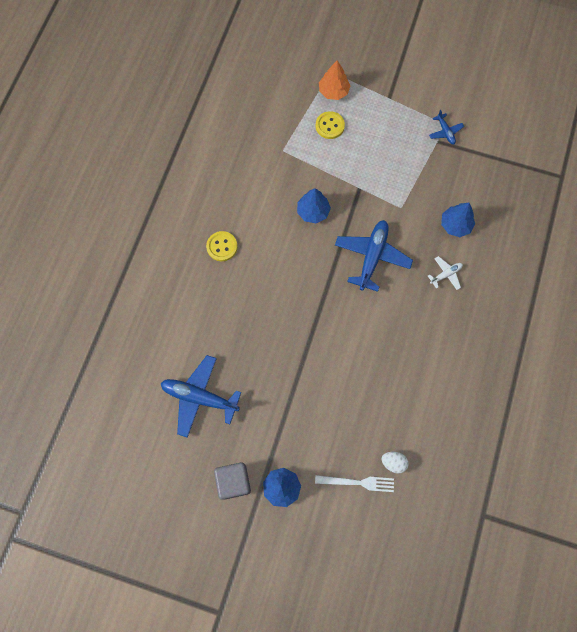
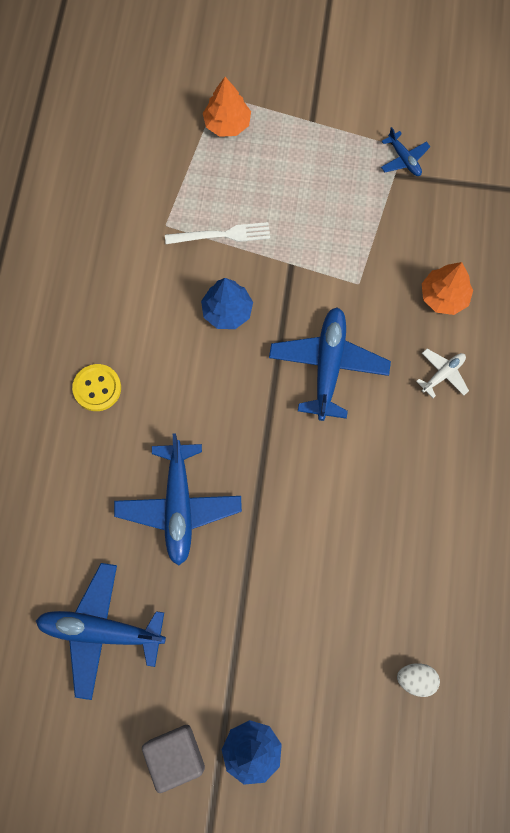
camera: 10 degrees left, 0 degrees up
white fork [315,475,394,492] -> white fork moved to [165,222,270,244]
yellow button [316,111,345,139] -> none
blue tree [441,203,475,237] -> orange tree [422,262,473,315]
none -> blue plane [114,433,242,566]

